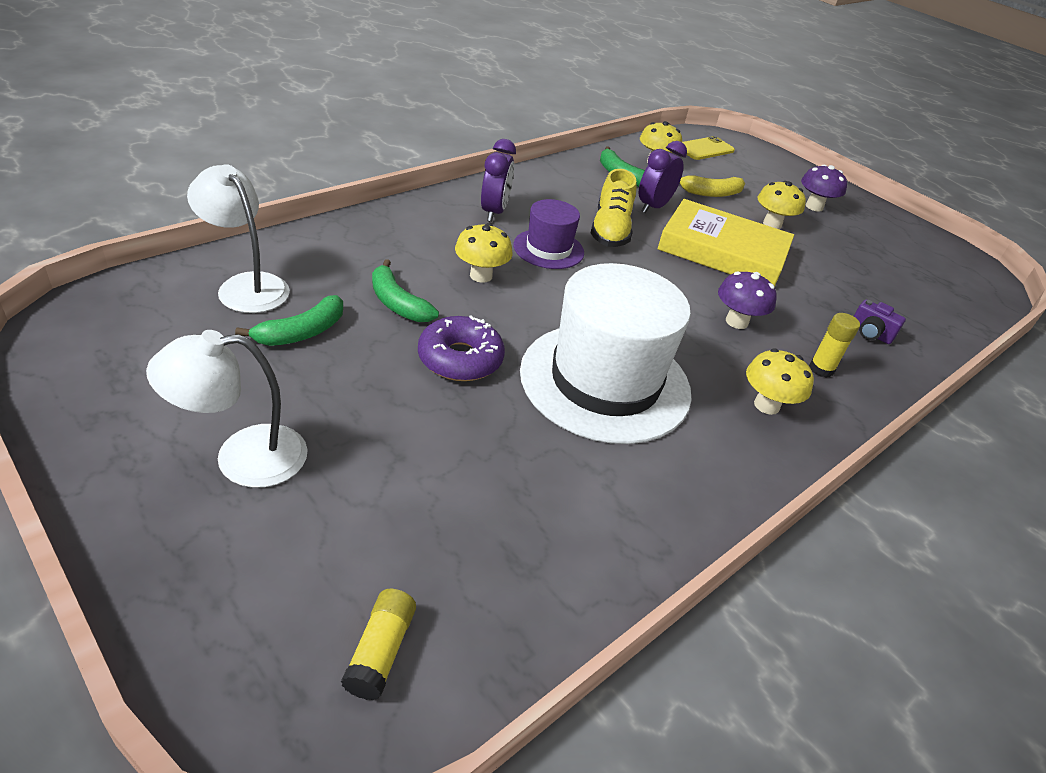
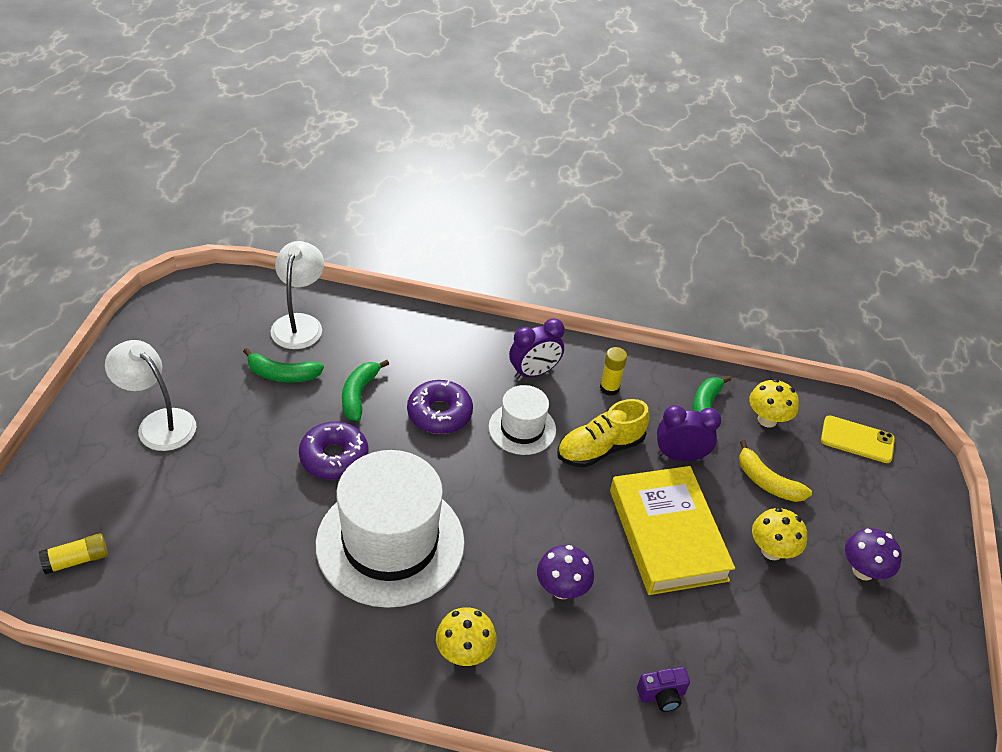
camera: 55 degrees right, 5 degrees up
yellow mushroom [455,223,513,283] -> purple donut [407,380,473,434]
purple hat [513,199,584,269] -> white hat [489,385,556,455]
yellow glue stick [809,313,860,378] -> yellow glue stick moved to [600,347,627,396]
purple camera [854,299,906,344] -> purple camera turned 105 degrees counterclockwise [637,667,690,712]

